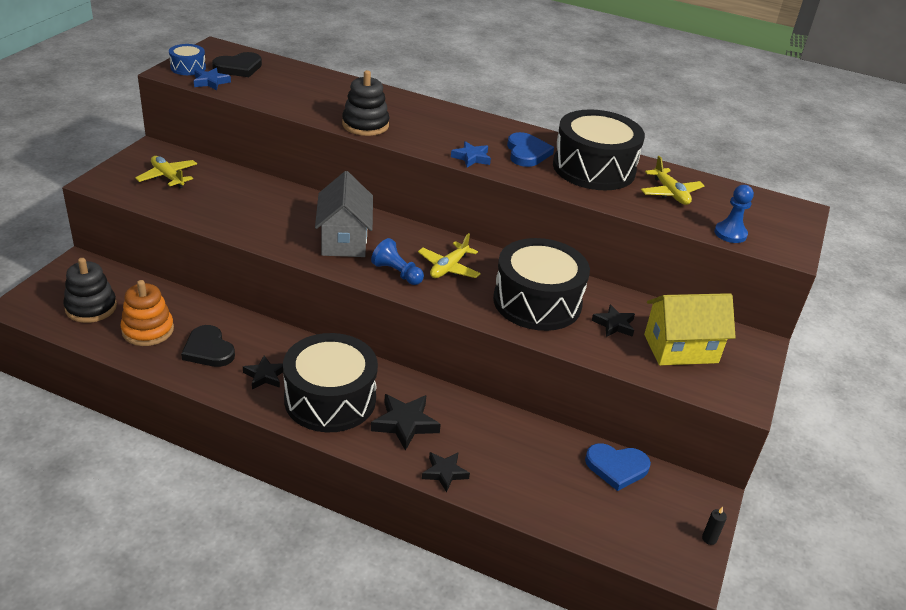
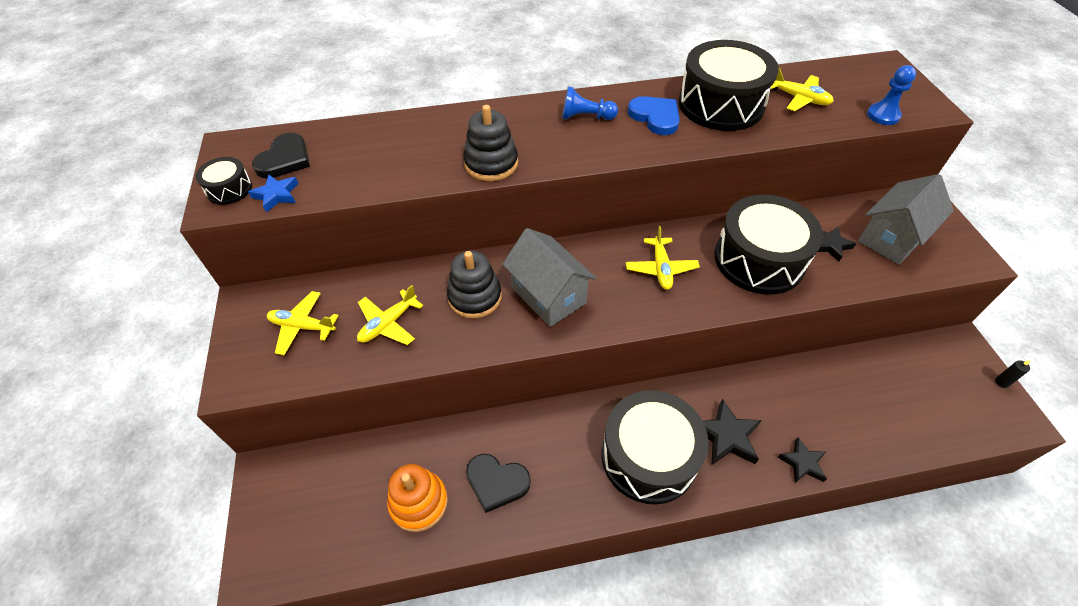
camera: 30 degrees left, 15 degrees up
black stacking toy [63,258,117,323] -> black stacking toy moved to [447,251,502,318]
blue drum [169,44,206,75] -> black drum [195,157,252,205]
black star [243,355,283,389] -> none
blue pawn [371,238,424,285] -> blue pawn moved to [562,86,618,120]
blue star [451,141,491,168] -> none
blue heart [585,443,651,491] -> none
yellow house [644,293,736,365] -> grey house [858,174,954,265]
none -> yellow plane [357,285,423,345]

